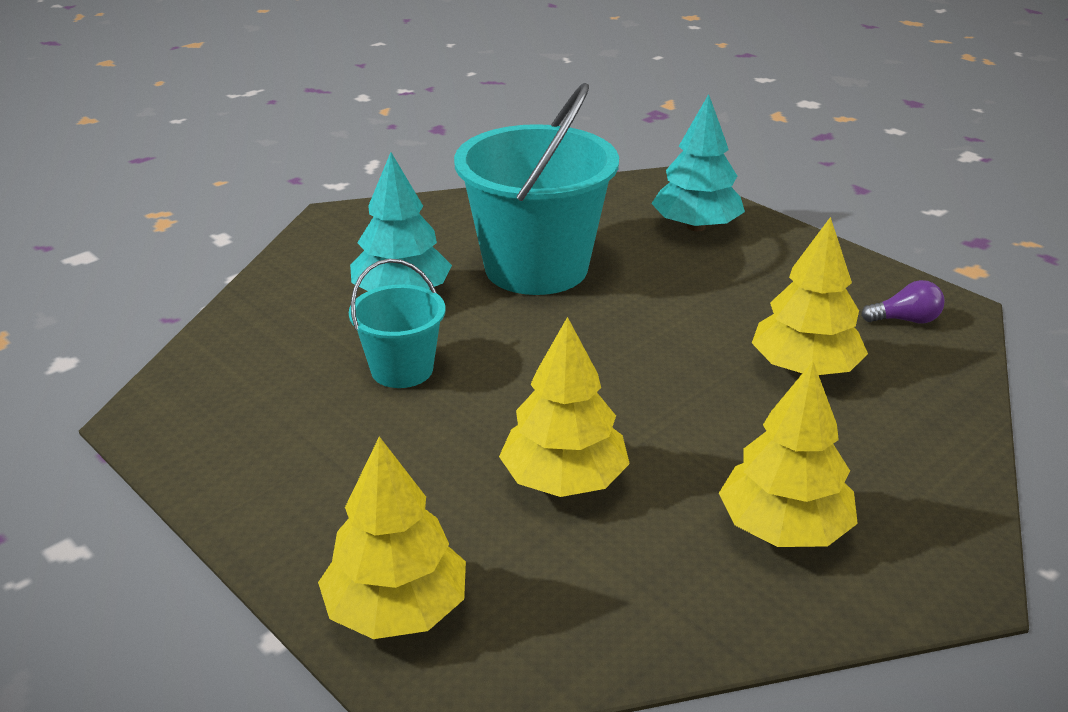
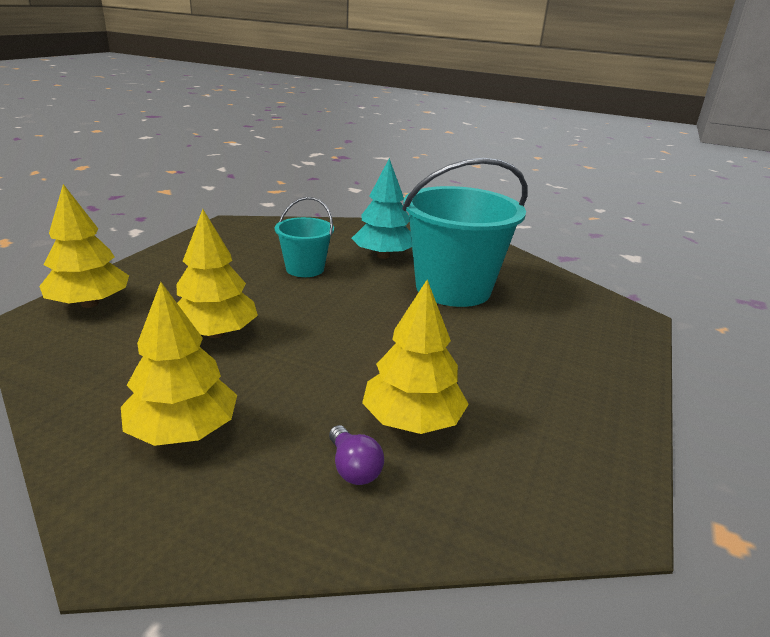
camera: 65 degrees right, 5 degrees down
turquoise tree [651,94,745,231] -> none
purple light bulb [861,280,945,323] -> purple light bulb moved to [329,425,384,485]

